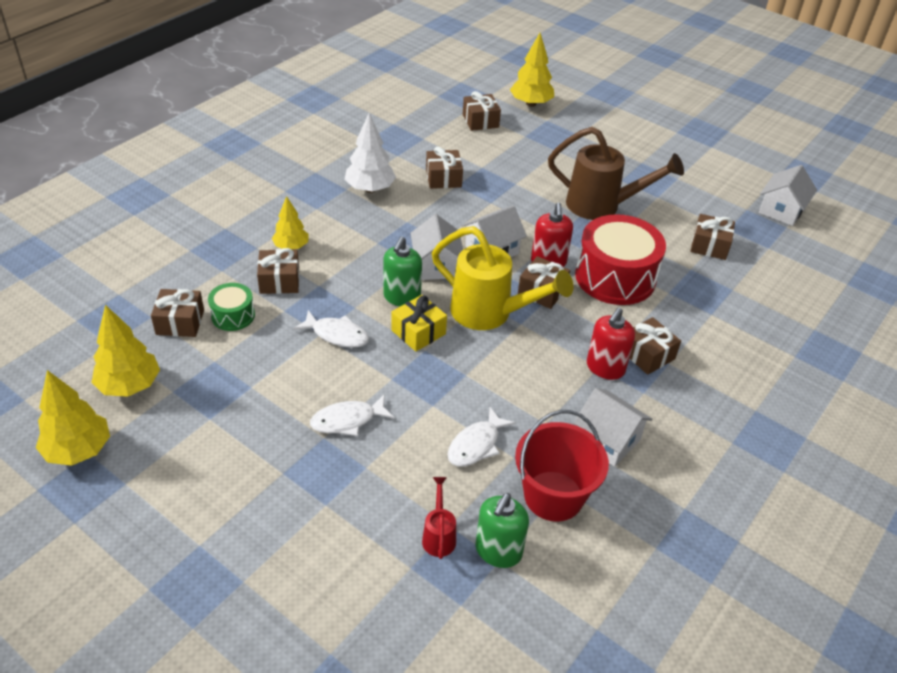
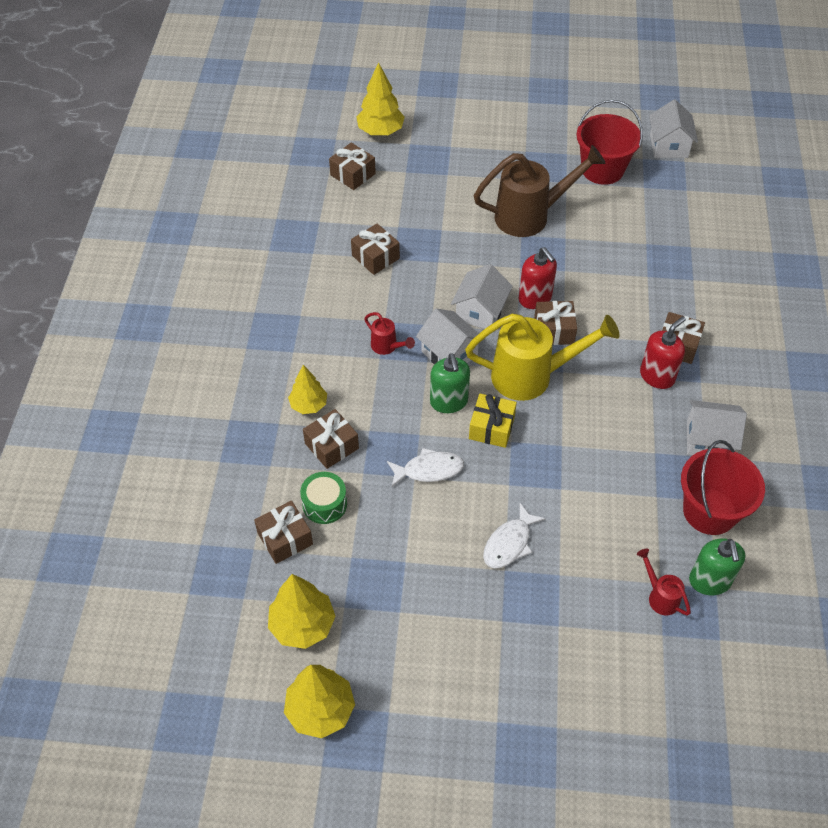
camera: 30 degrees left, 10 degrees up
white tree [345,113,396,193] -> none
white fish [447,407,516,467] -> none
red drum [575,214,666,305] -> none
red soap dispenser [587,308,635,380] -> red soap dispenser turned 135 degrees counterclockwise [640,316,686,389]
brown gift [691,214,735,260] -> none
none -> red watering can [364,312,415,355]
none -> red bucket [576,100,643,185]

